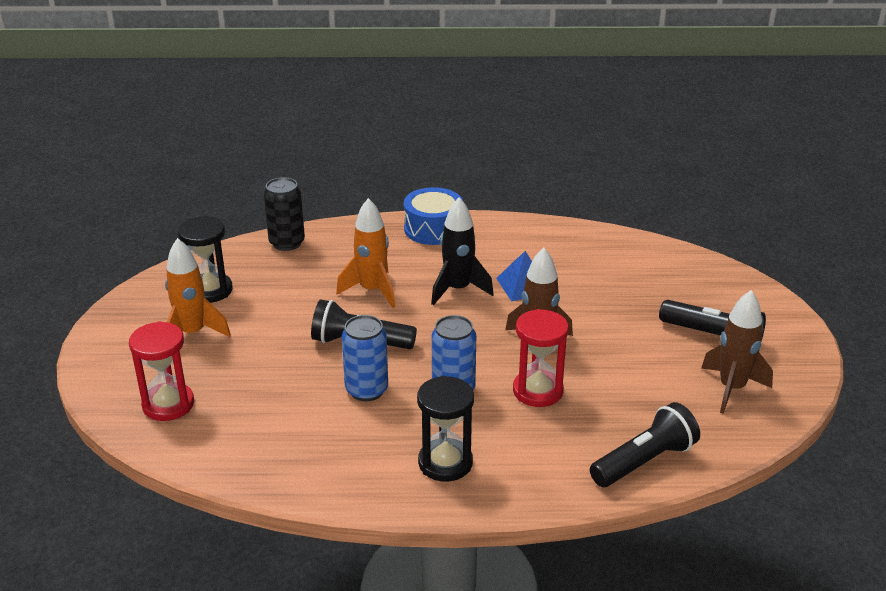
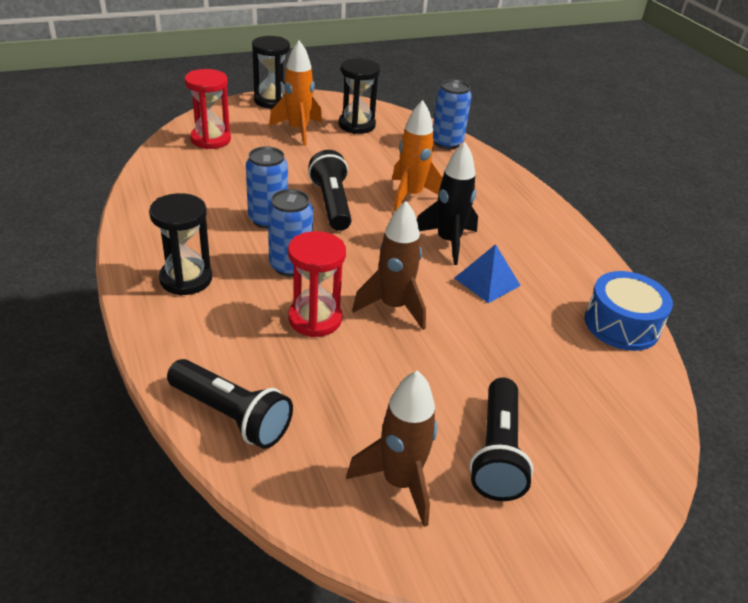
camera: 65 degrees right, 5 degrees up
black can [264,177,305,251] -> blue can [433,80,472,149]
blue drum [404,187,463,245] -> blue drum moved to [585,271,673,351]
none -> black hourglass [252,36,290,109]

